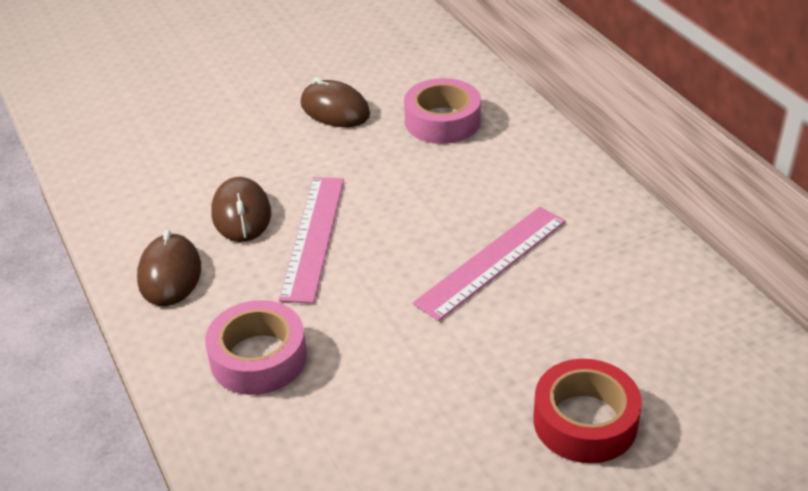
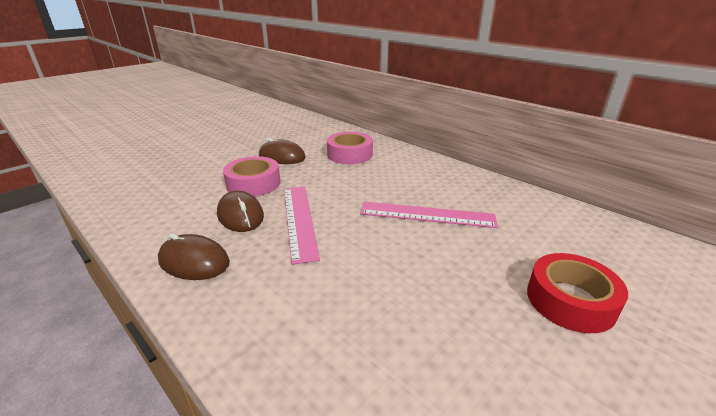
camera: 20 degrees left, 10 degrees down
brown mouse [137,230,201,306] -> brown mouse turned 45 degrees counterclockwise [158,233,230,280]
pink tape [205,300,307,395] -> pink tape moved to [223,156,280,197]
pink ruler [413,207,566,321] -> pink ruler turned 75 degrees clockwise [360,202,498,228]

